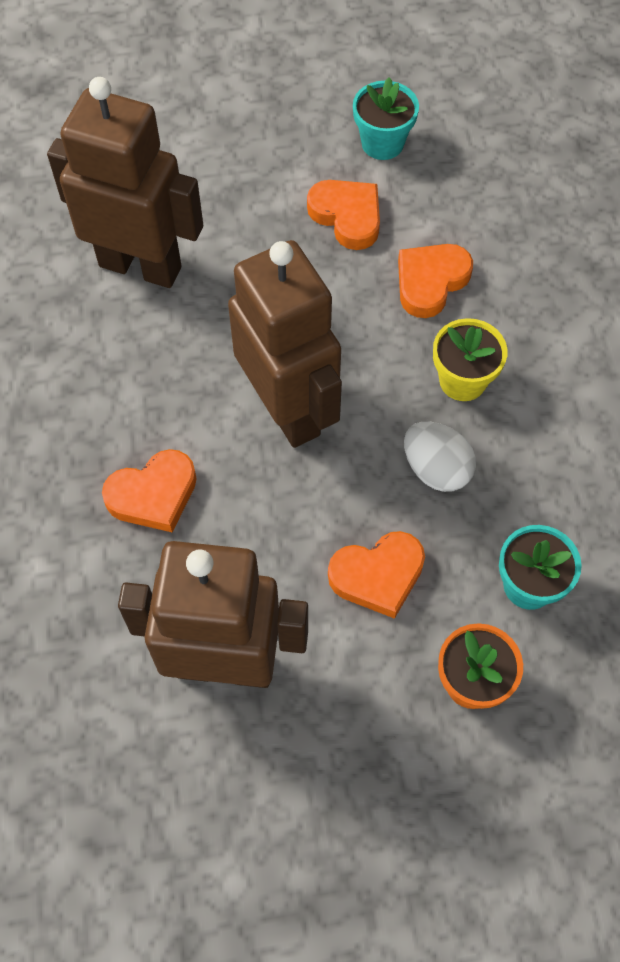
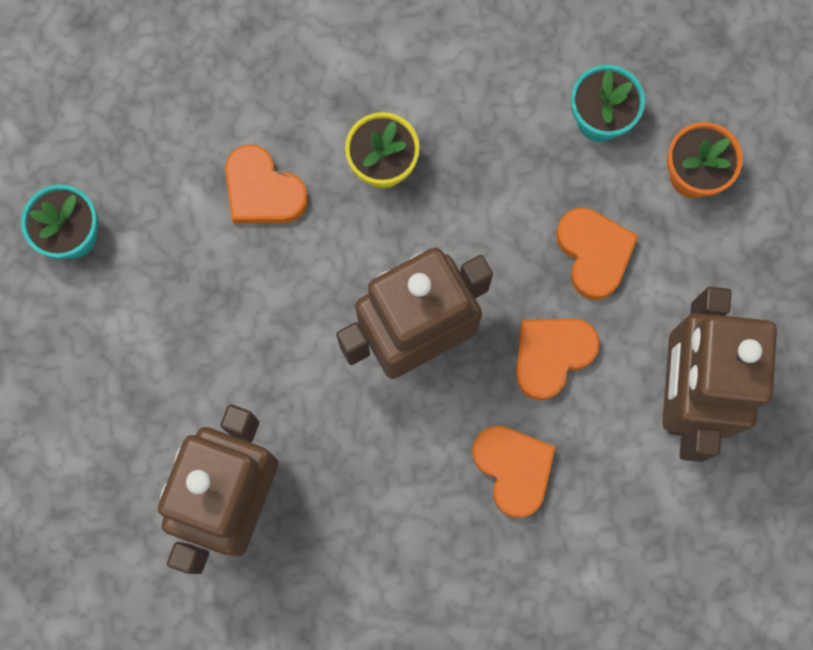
camera: 90 degrees left, 15 degrees up
orange heart [307,180,380,250] -> orange heart moved to [516,319,600,400]
white egg [404,422,476,492] -> none

